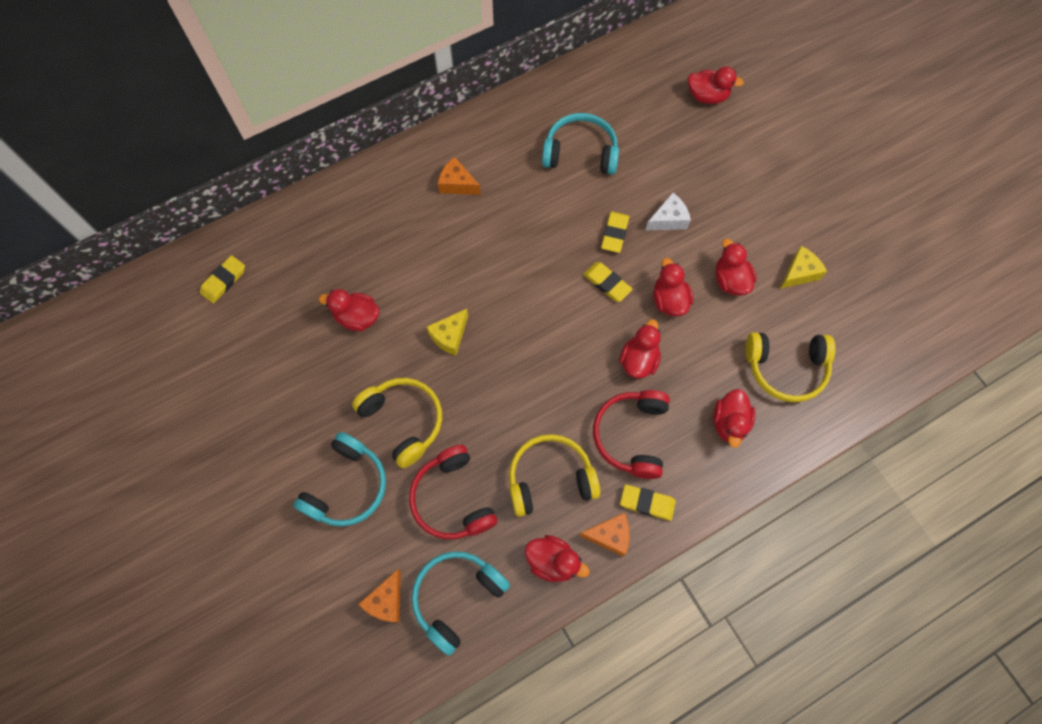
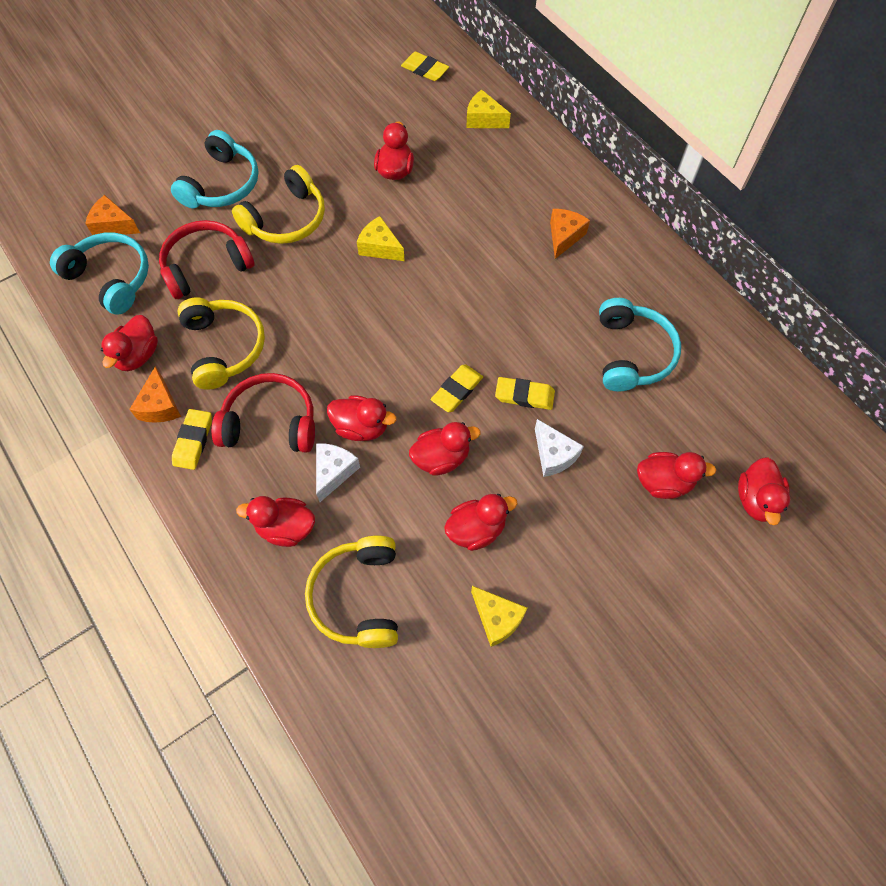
camera: 85 degrees right, 5 degrees down
turquoise headphones [293,432,386,527] -> turquoise headphones turned 90 degrees counterclockwise [171,130,259,208]
none -> white cheese [316,443,360,502]
none -> yellow cheese [466,90,511,128]
none -> red duck [637,452,716,499]

